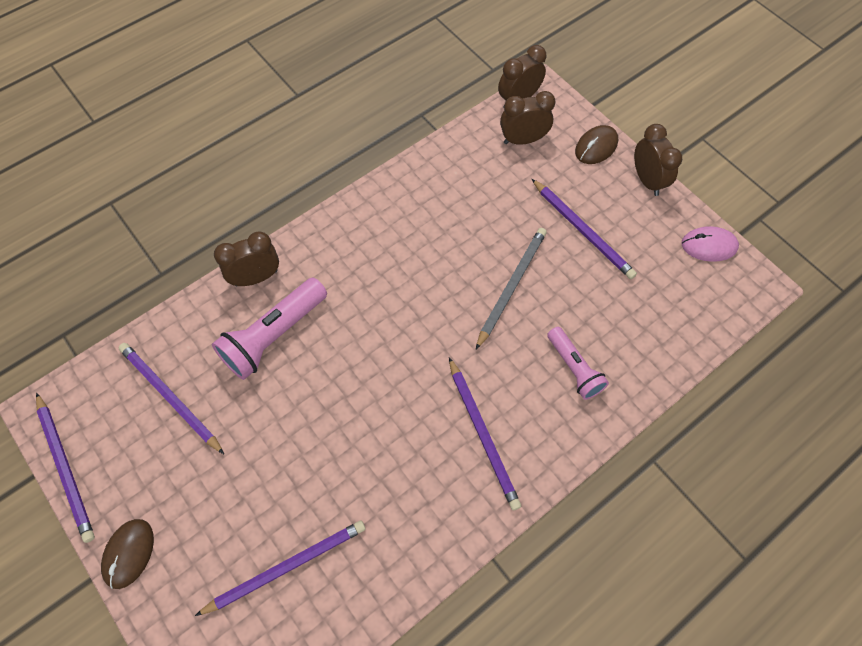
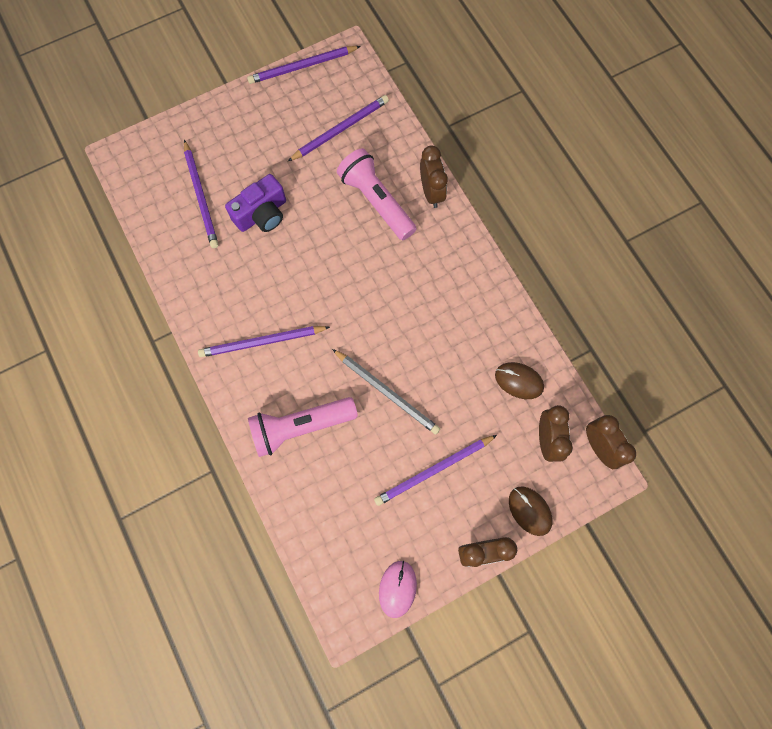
camera: 100 degrees right, 10 degrees up
brown mouse [101,519,154,589] -> brown mouse moved to [495,362,544,399]
pink flashlight [547,327,609,400] -> pink flashlight [248,397,358,457], size x1.60
none -> purple camera [225,174,286,232]

